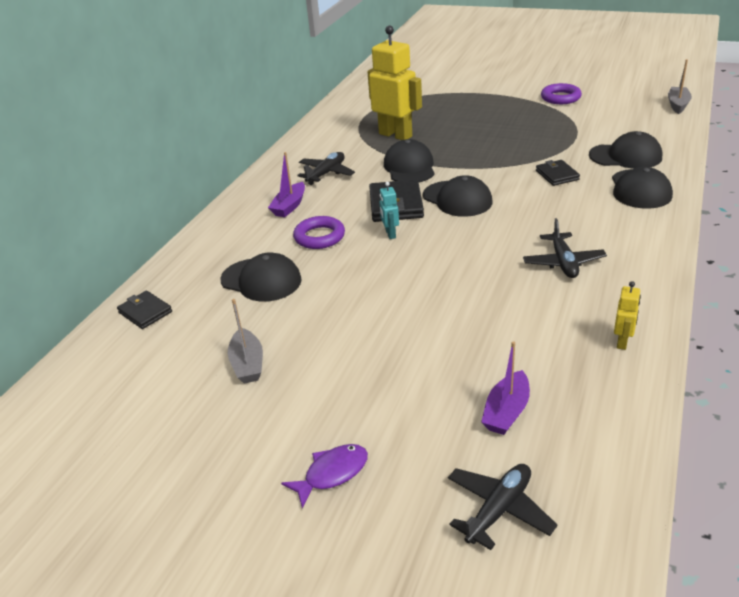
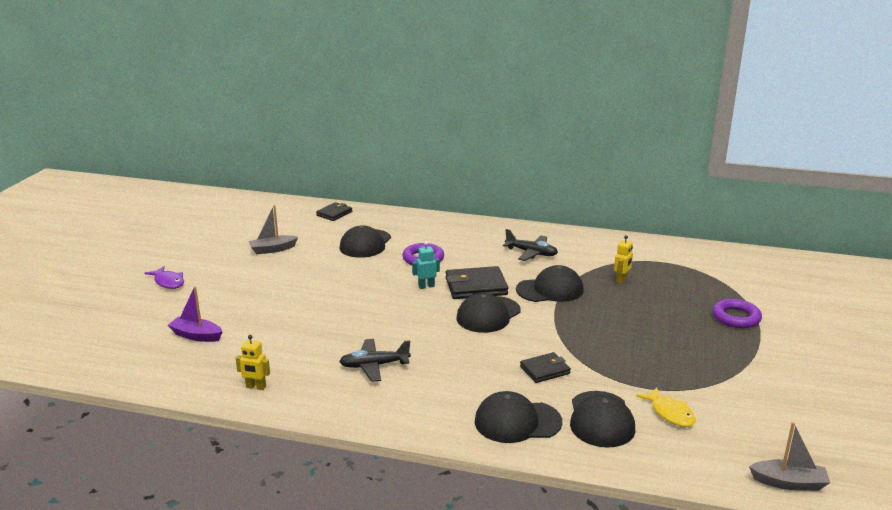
camera: 80 degrees right, 10 degrees down
purple boat [268,152,305,217] -> none
yellow robot [368,25,422,140] -> yellow robot [614,235,633,284], size x0.44
black plane [448,464,558,550] -> none
purple ring [541,83,582,104] -> purple ring moved to [712,299,762,328]
none -> yellow fish [636,387,696,427]

